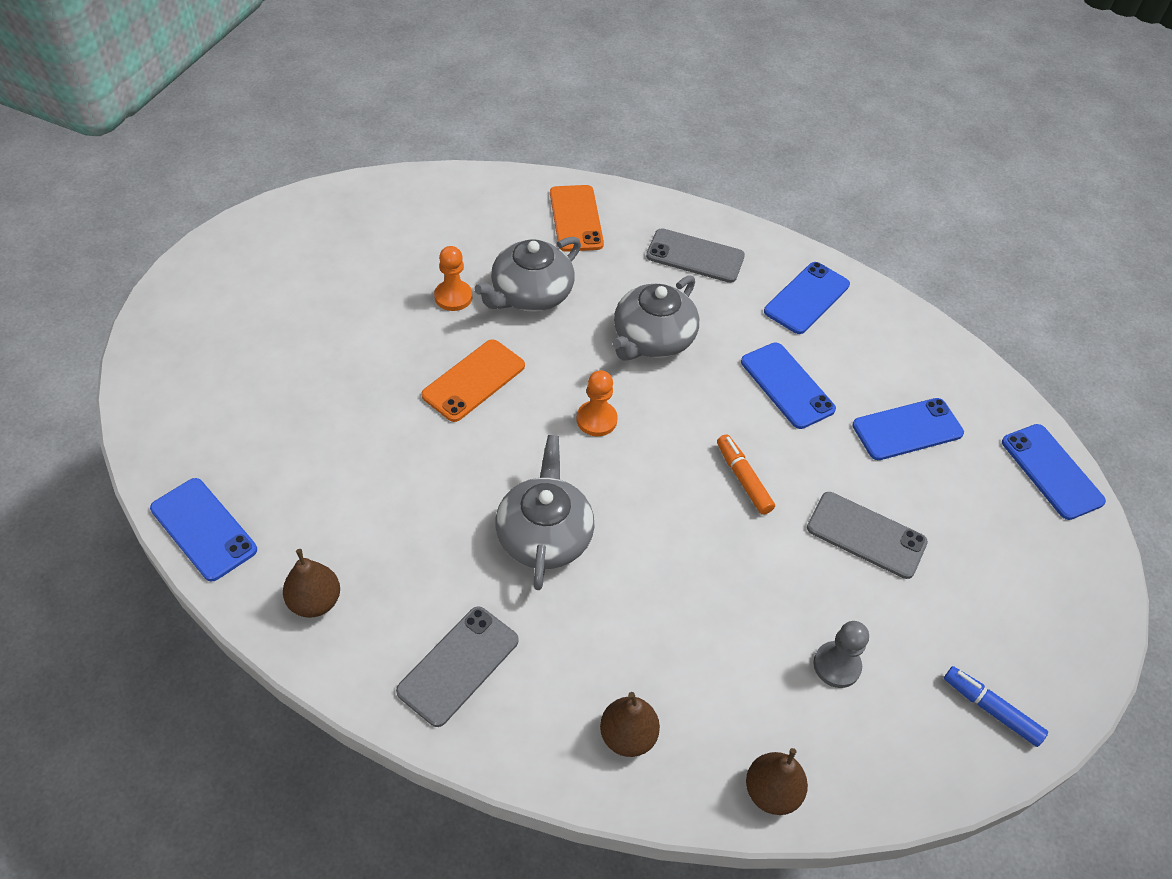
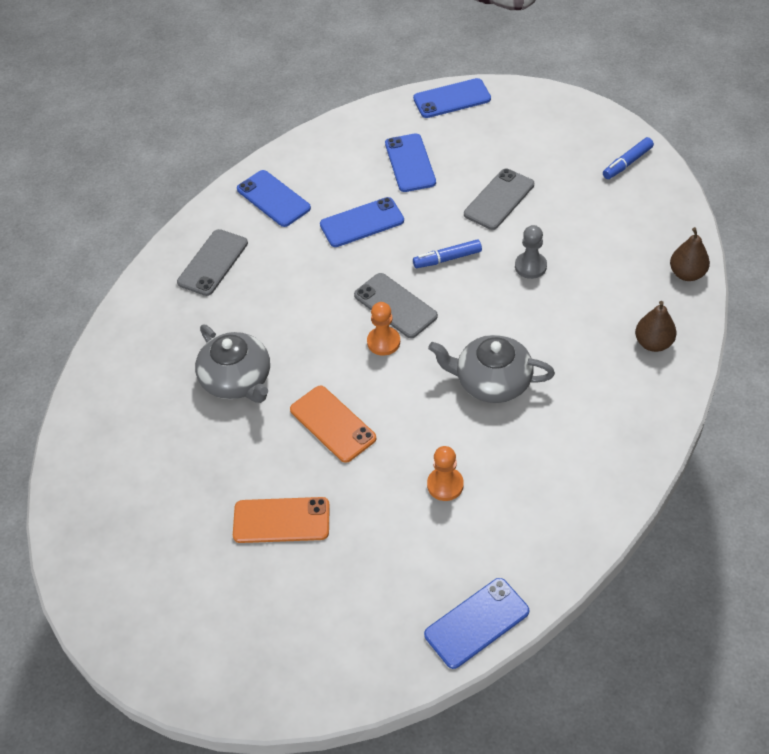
camera: 75 degrees left, 0 degrees up
brown pear [283,549,340,618] -> none
grey phone [396,606,519,727] -> grey phone moved to [354,273,438,338]
orange pawn [434,246,472,311] -> orange pawn moved to [427,446,464,501]
orange phone [550,185,604,252] -> orange phone moved to [233,497,330,543]
grey teapot [612,275,699,360] -> none
orange marker [717,434,775,515] -> blue marker [413,239,482,268]
grey pawn [813,621,869,688] -> grey pawn moved to [515,225,547,279]

